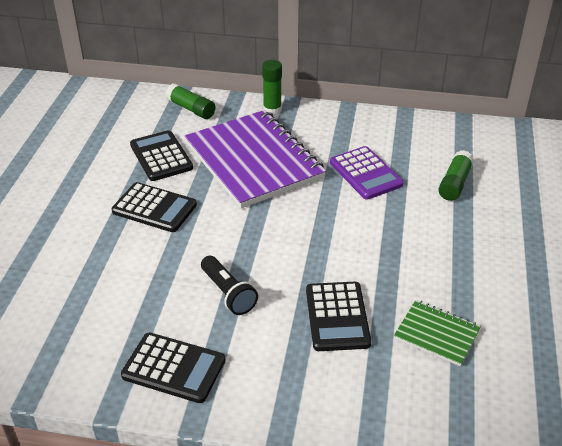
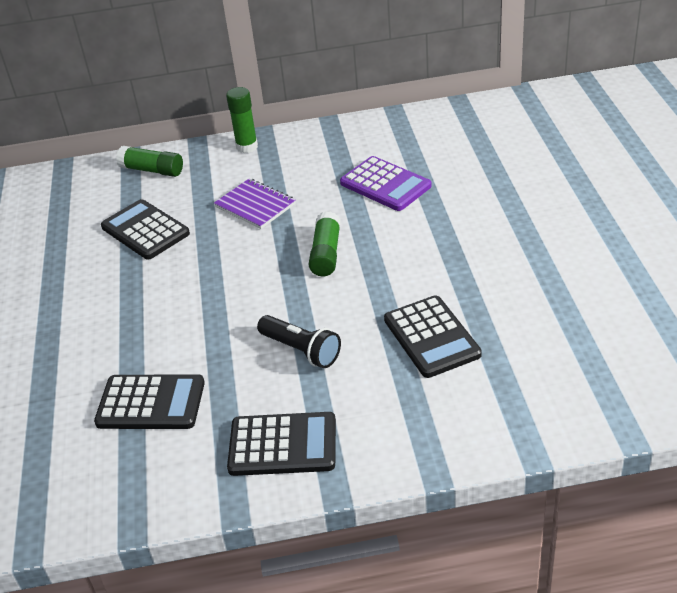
camera: 15 degrees left, 0 degrees up
black calculator [112,182,197,232] -> black calculator moved to [94,374,205,429]
purple notebook [185,110,326,208] -> purple notebook [214,178,296,229], size x0.46
green notebook [394,300,481,366] -> none
green glue stick [438,150,474,201] -> green glue stick moved to [309,211,341,276]

